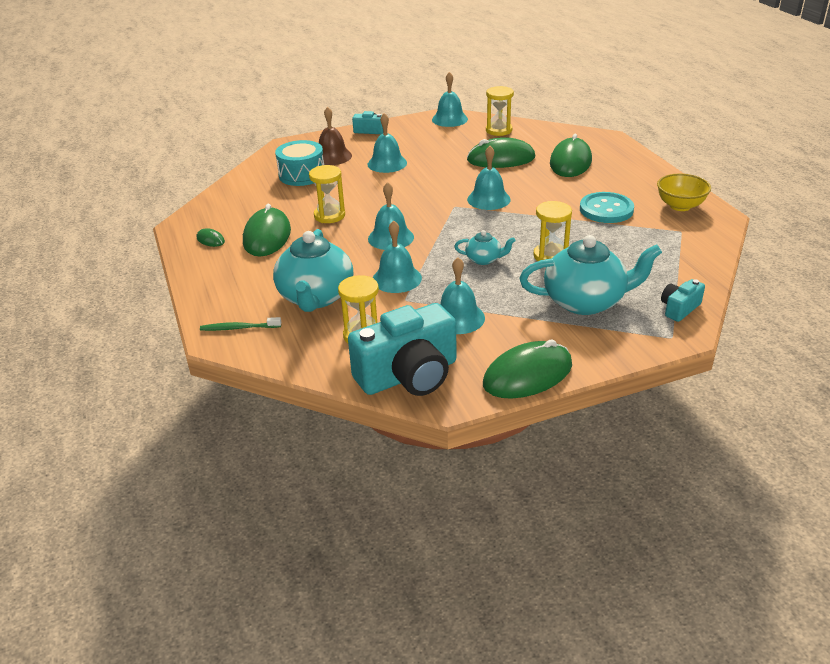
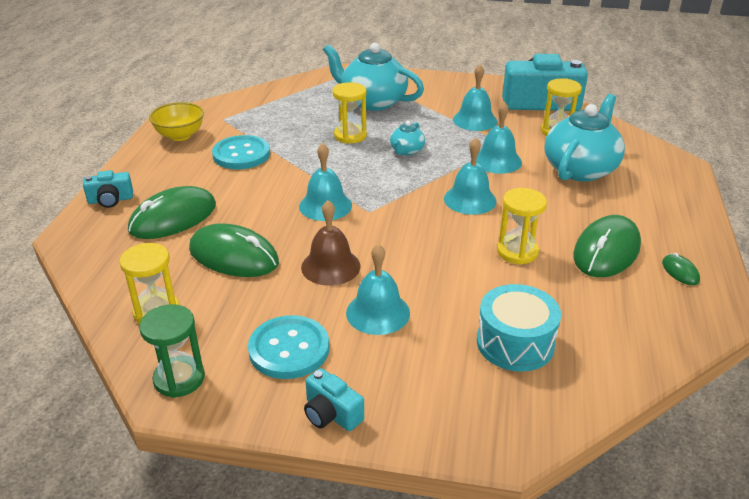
camera: 150 degrees left, 0 degrees up
green toothbrush [200,317,281,331] -> none
brown bell [319,107,352,165] -> brown bell moved to [301,200,361,286]
turquoise bell [432,72,468,127] -> green hourglass [139,304,205,398]
turquoise teapot [454,230,516,265] -> turquoise teapot turned 105 degrees counterclockwise [390,121,425,155]
green mouse [483,339,572,399] -> none
turquoise camera [661,279,705,322] -> turquoise camera moved to [83,170,133,208]
none -> turquoise button [248,315,329,379]

